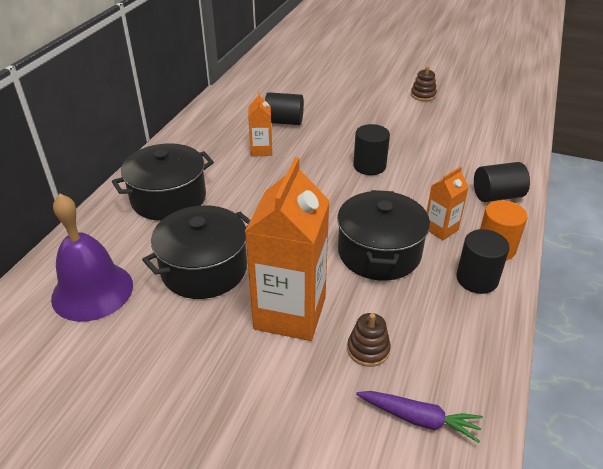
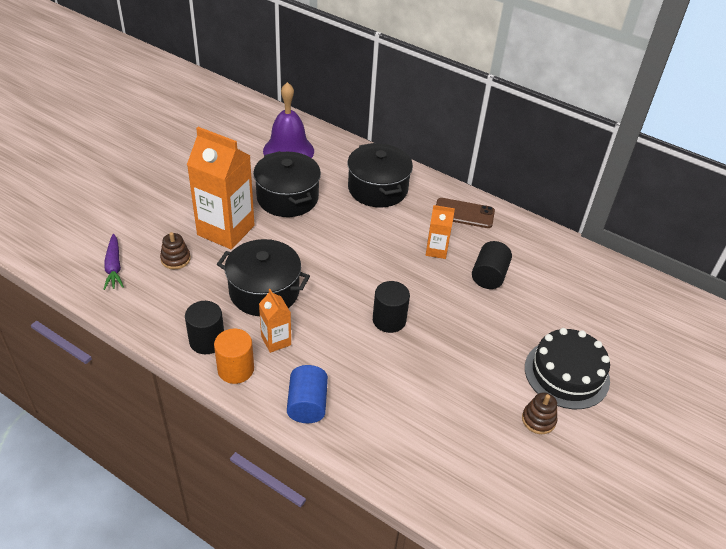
camera: 100 degrees right, 5 degrees up
purple carrot [356,391,483,443] -> purple carrot turned 45 degrees counterclockwise [103,234,124,290]
black cylinder [474,162,530,202] -> blue cylinder [287,365,328,423]
none -> brown phone [436,198,495,228]
none -> black cake [525,328,610,409]

